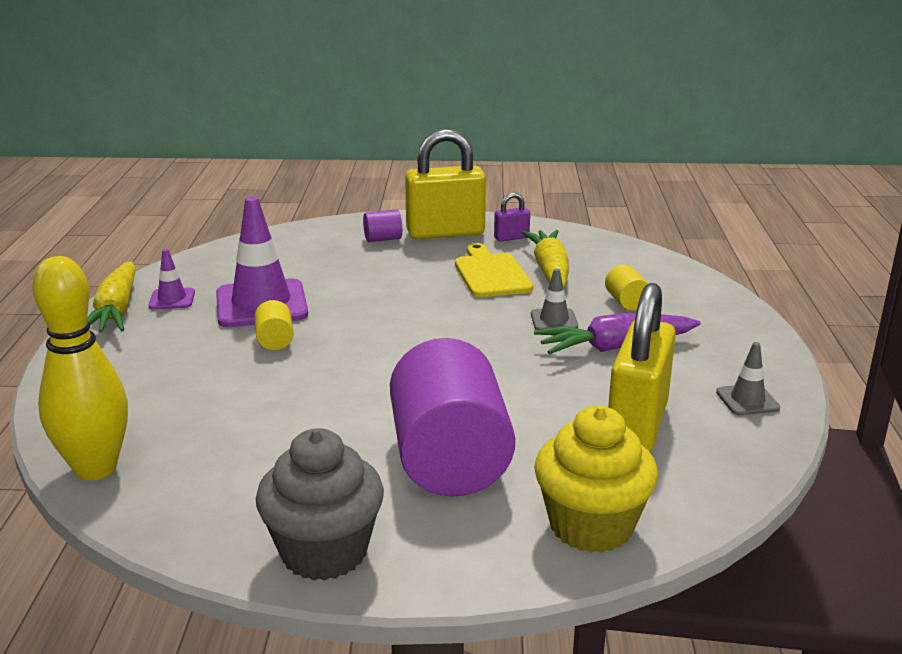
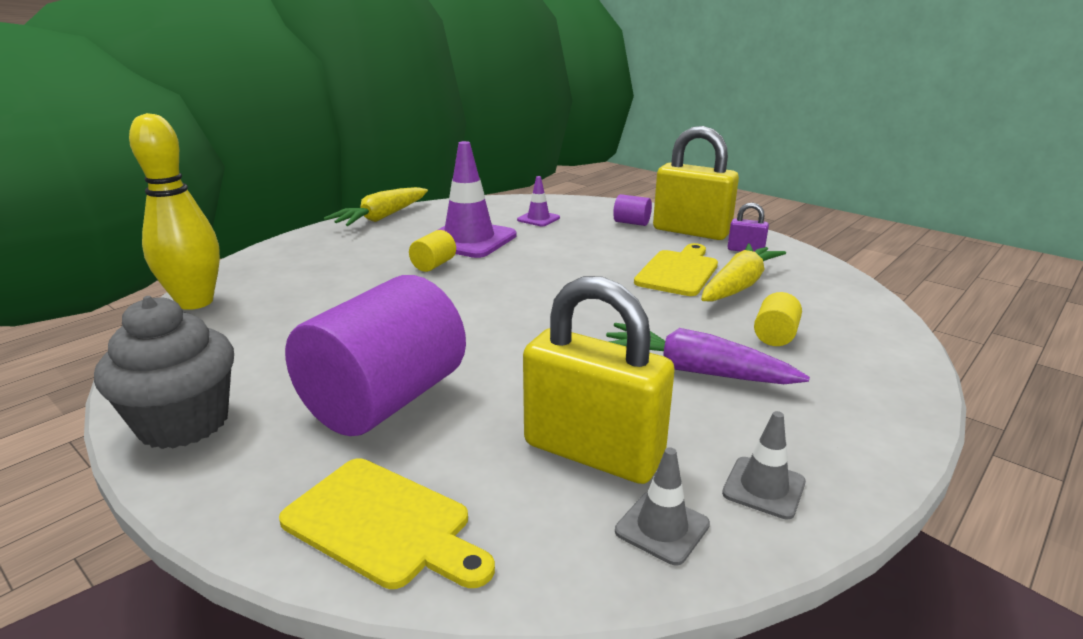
camera: 40 degrees right, 0 degrees up
purple traffic cone [148,249,195,309] -> purple traffic cone moved to [517,176,560,226]
grey traffic cone [531,268,578,330] -> grey traffic cone moved to [615,447,710,566]
yellow cupcake [534,406,658,553] -> yellow cutting board [279,458,495,589]
yellow padlock [608,283,676,452] -> yellow padlock turned 60 degrees clockwise [523,276,675,484]

